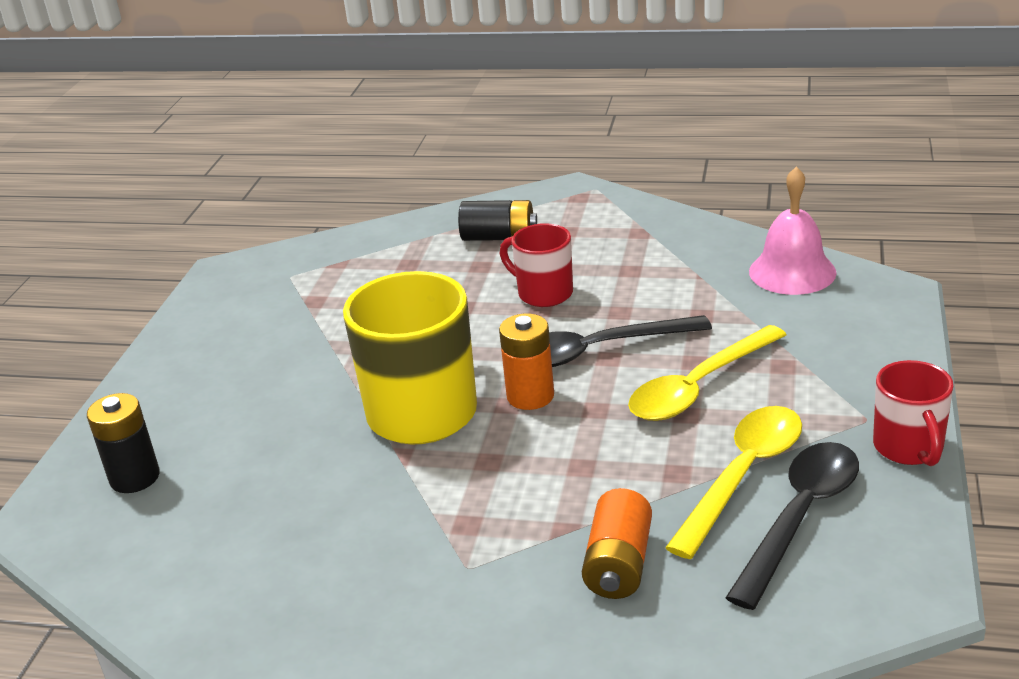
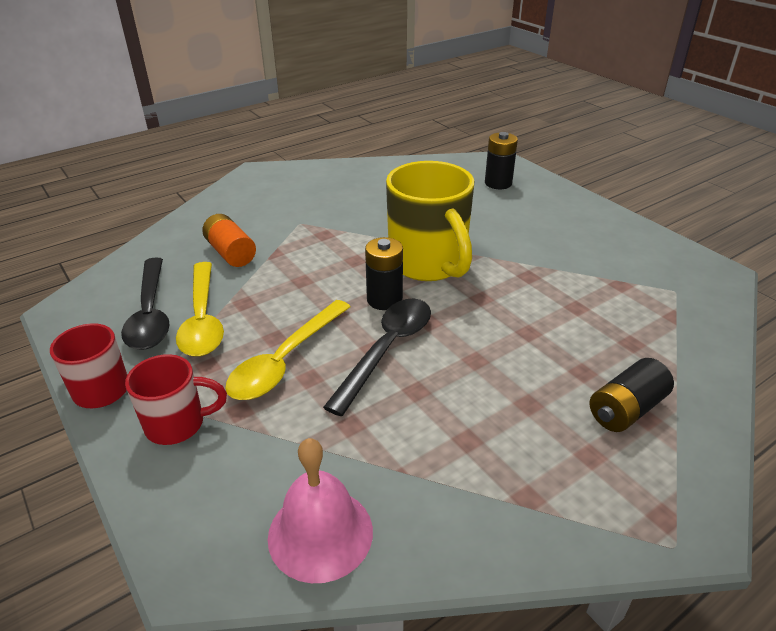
camera: 130 degrees right, 5 degrees up
orange battery [499,313,554,410] -> black battery [365,237,403,310]
red mug [500,223,573,307] -> red mug moved to [125,354,227,445]
yellow spoon [628,325,787,421] -> yellow spoon turned 150 degrees counterclockwise [225,300,351,400]

